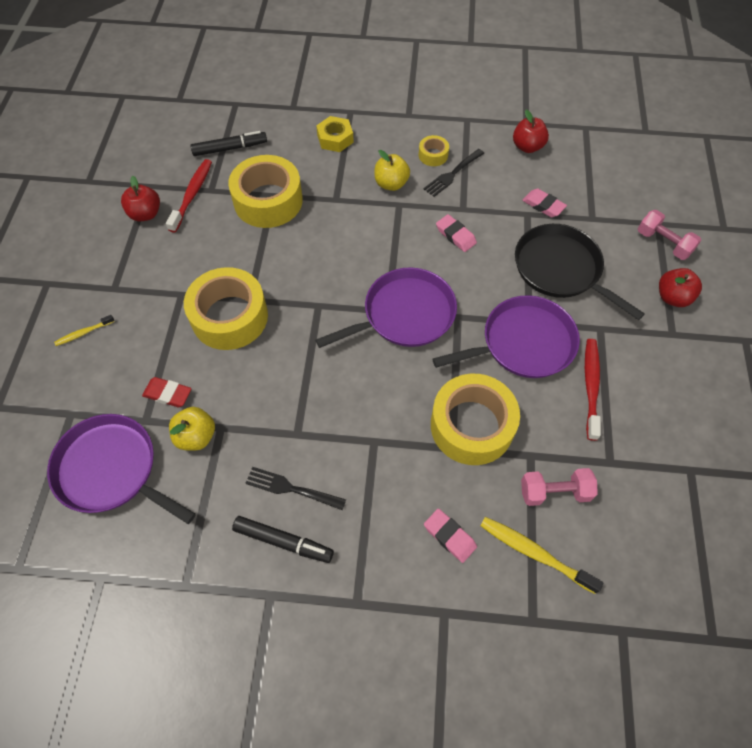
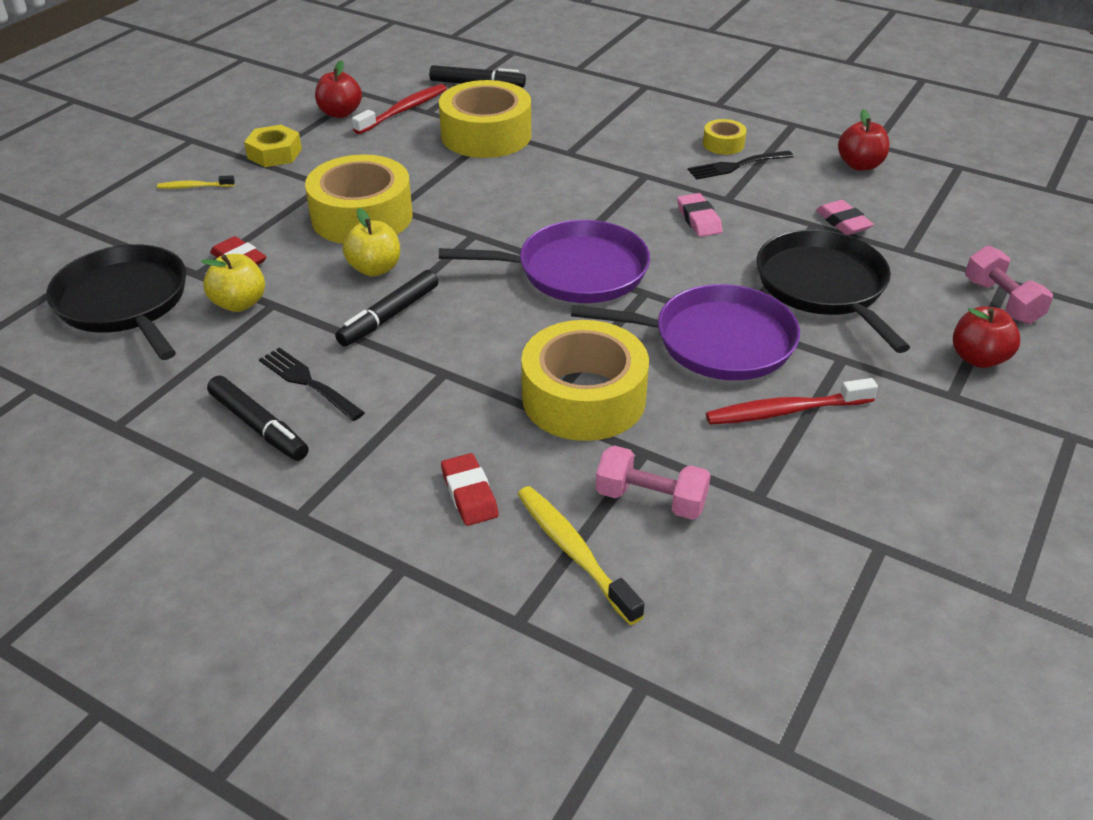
camera: 25 degrees right, 20 degrees down
purple pan [47,414,196,524] -> black pan [46,244,186,360]
yellow nut [316,116,354,152] -> yellow nut moved to [244,124,302,167]
yellow apple [374,150,410,191] -> yellow apple moved to [343,208,400,276]
pink eraser [424,509,477,563] -> red eraser [441,453,499,526]
red toothbrush [585,339,601,441] -> red toothbrush turned 135 degrees counterclockwise [706,378,878,425]
none -> black marker [335,270,438,347]

